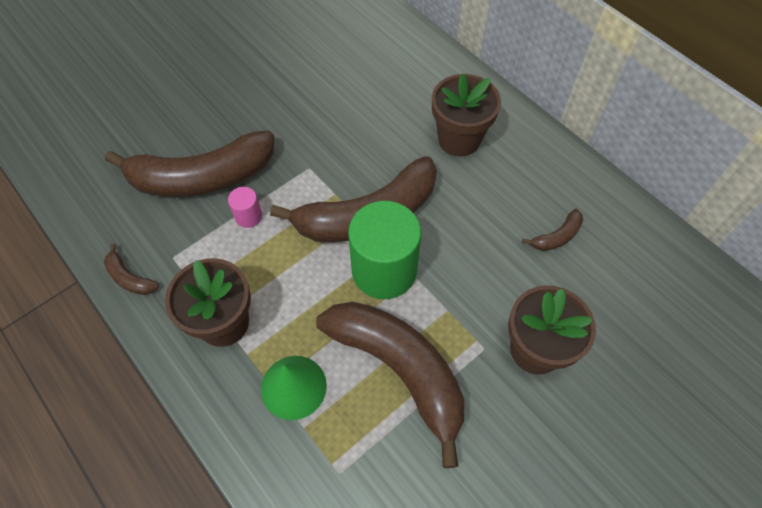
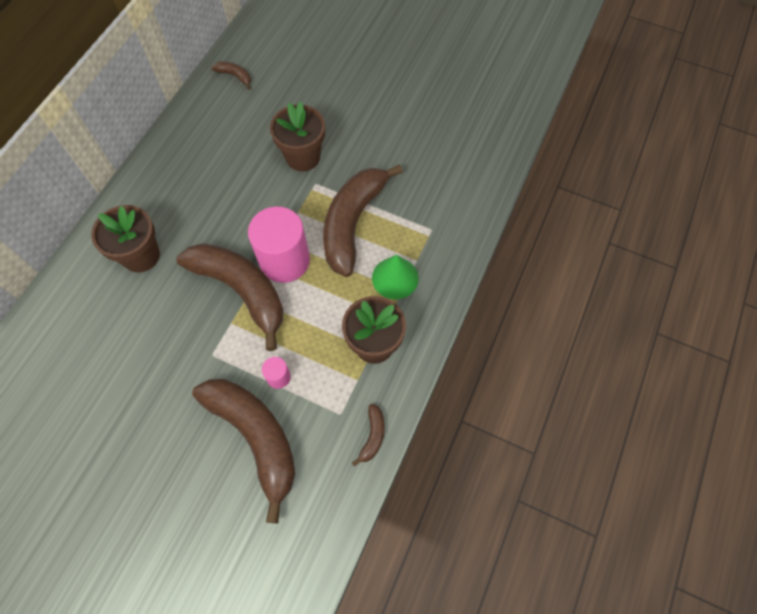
camera: 115 degrees left, 5 degrees up
green cylinder [348,201,421,299] -> pink cylinder [248,207,310,283]
brown banana [522,209,583,251] -> brown banana moved to [211,61,251,90]

